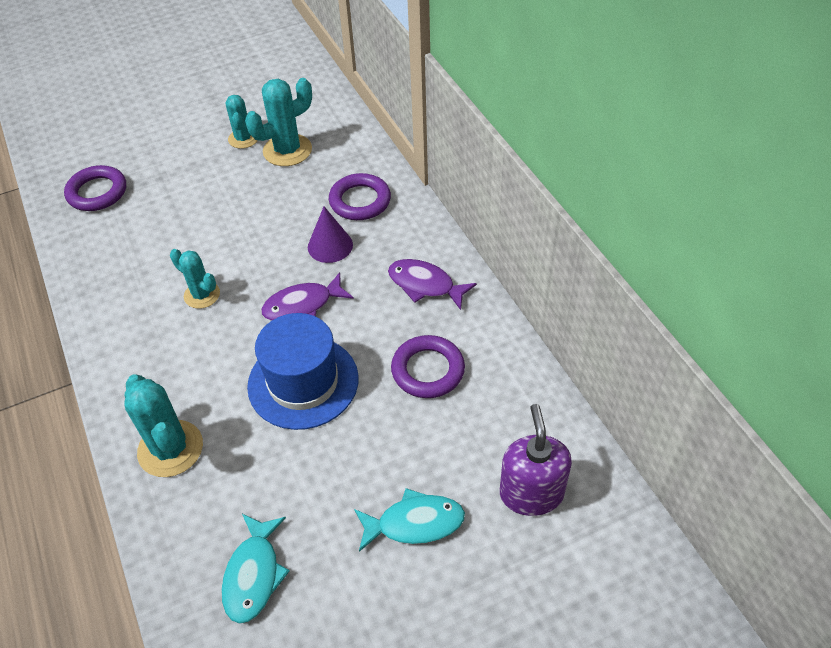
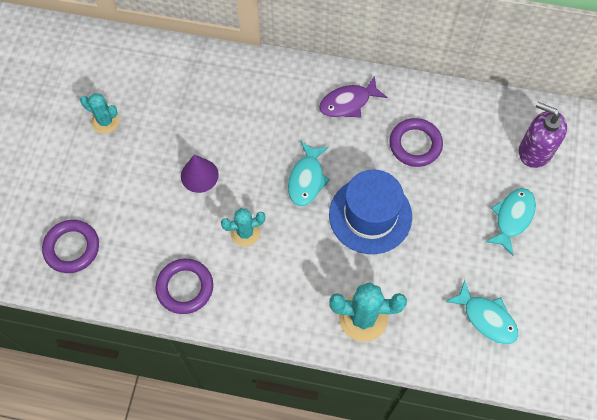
camera: 55 degrees left, 15 degrees up
turquoise cactus [245,78,312,166] -> none
purple fish [261,272,354,321] -> turquoise fish [288,142,330,206]
purple cone [308,206,353,263] -> purple cone moved to [181,154,219,193]
purple ring [329,173,391,220] -> purple ring moved to [155,259,213,314]

